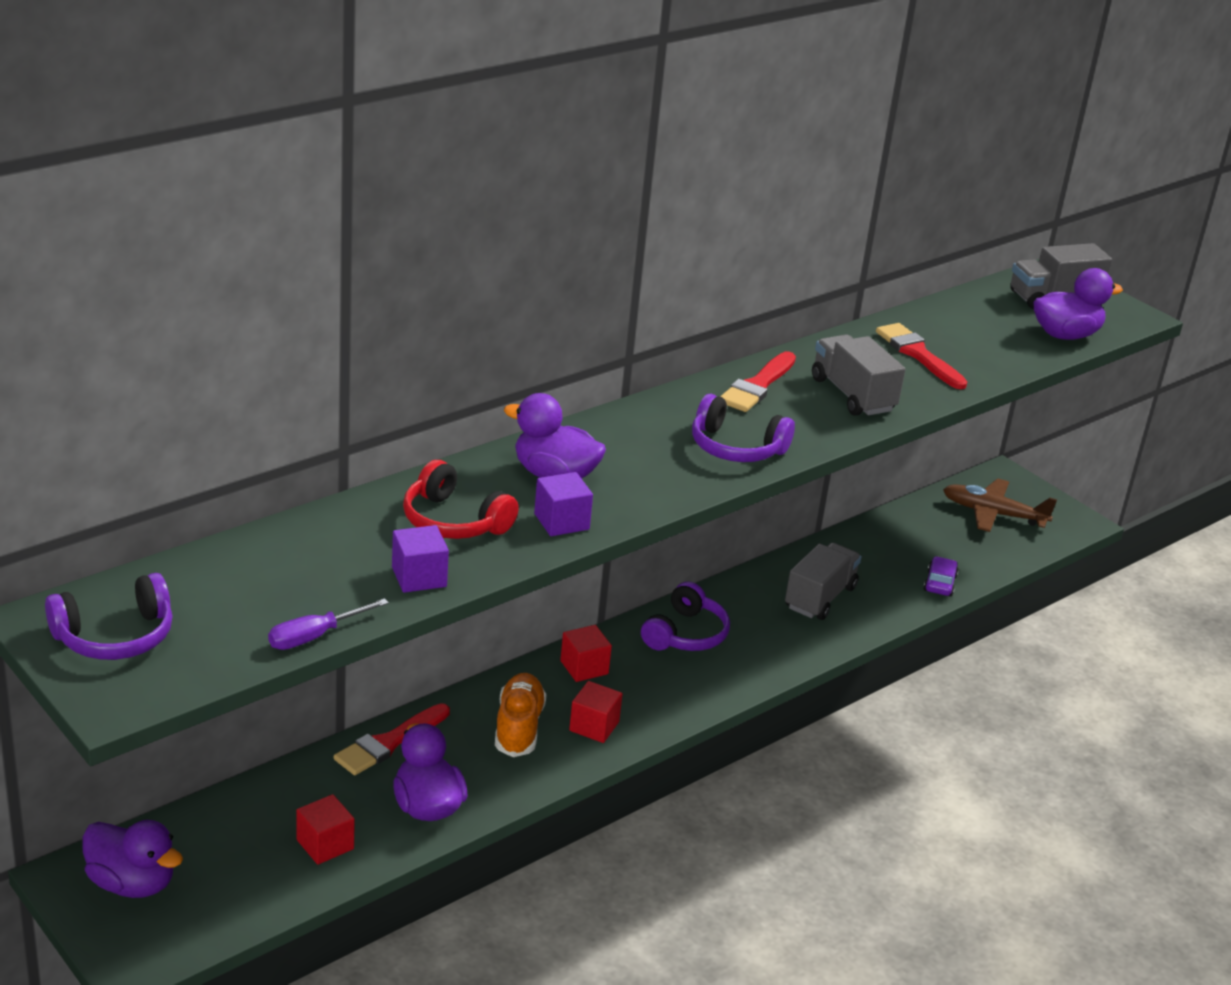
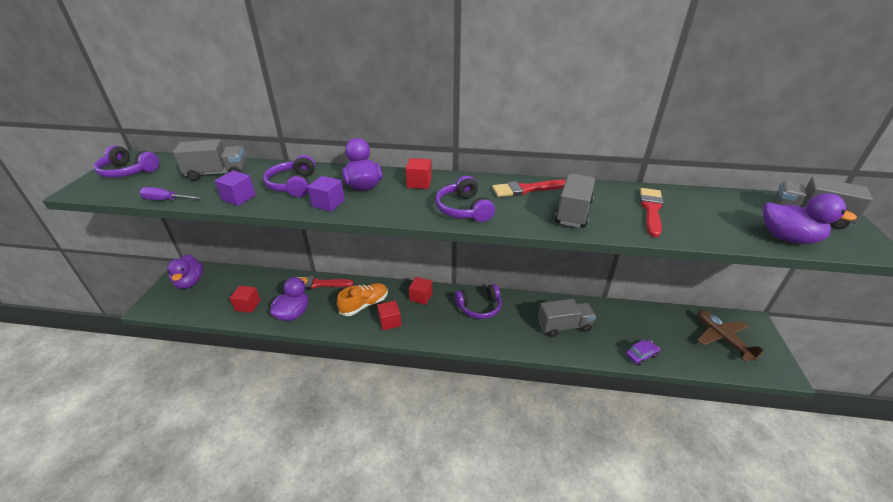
camera: 50 degrees right, 5 degrees up
red headphones [403,460,519,539] -> purple headphones [263,155,315,197]
none -> grey truck [173,139,246,181]
none -> red cube [406,158,432,189]

